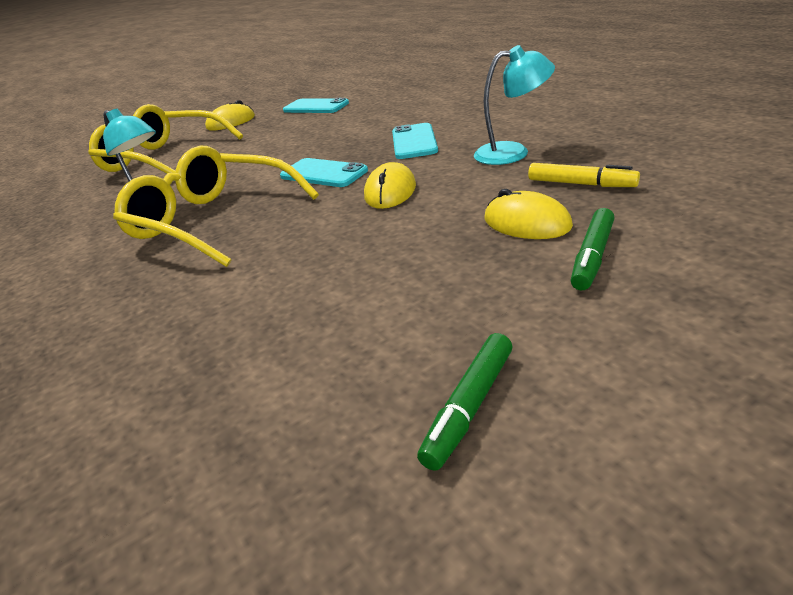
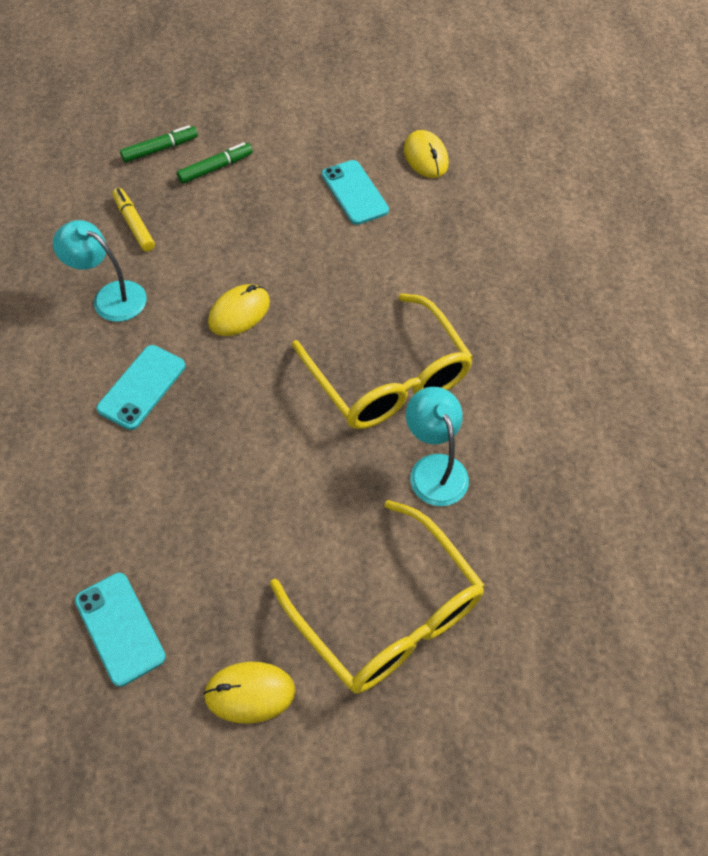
camera: 155 degrees left, 25 degrees up
turquoise phone [280,158,368,187] -> turquoise phone moved to [322,160,389,225]
green marker [417,333,513,471] -> green marker moved to [120,125,198,163]
yellow mouse [485,189,573,239] -> yellow mouse moved to [404,130,449,178]

